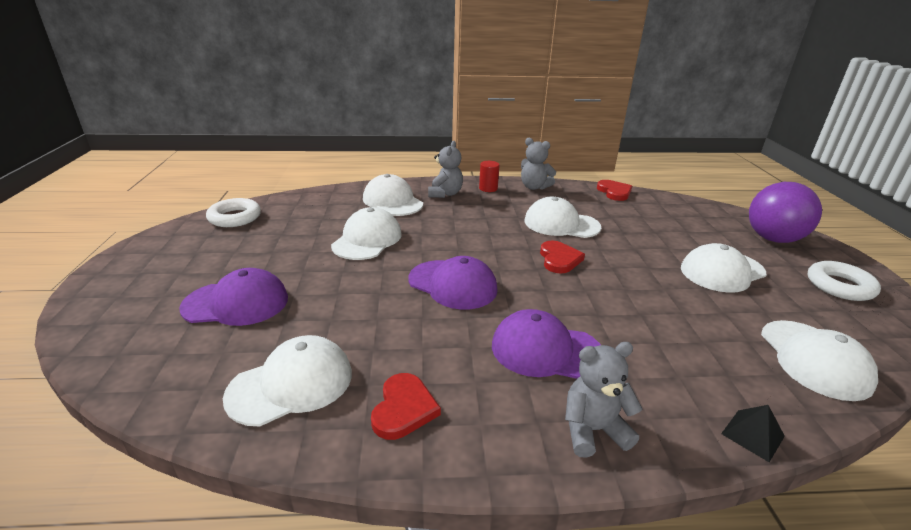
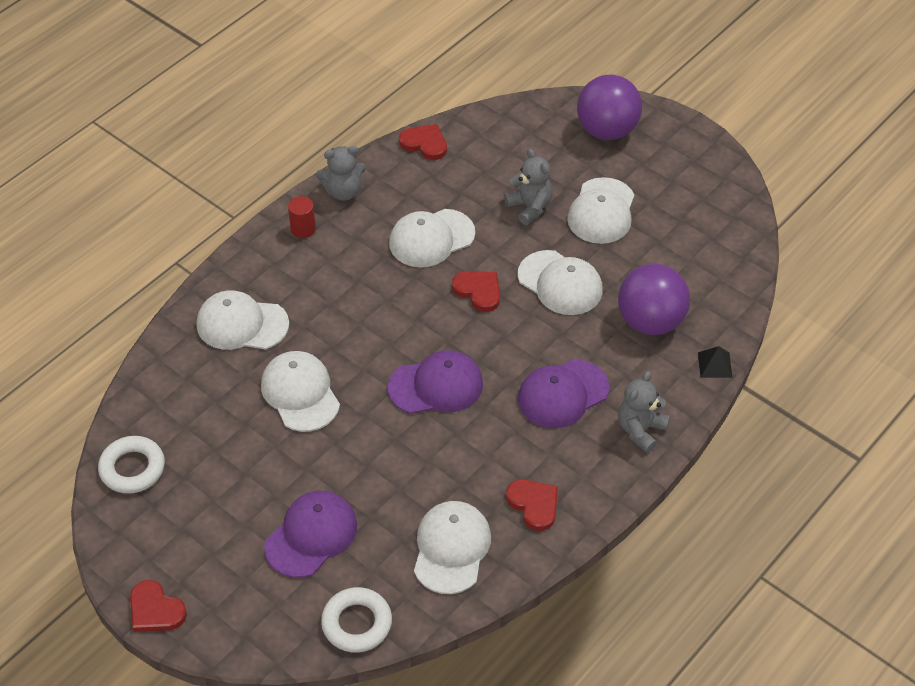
camera: 45 degrees left, 20 degrees up
grey teddy bear [428,141,463,198] -> grey teddy bear moved to [504,149,553,225]
white cap [761,320,878,401] -> white cap moved to [518,250,603,315]
white ring [808,261,881,301] -> white ring moved to [321,587,392,653]
none -> red heart [130,580,187,632]
none -> purple ball [618,264,690,335]

